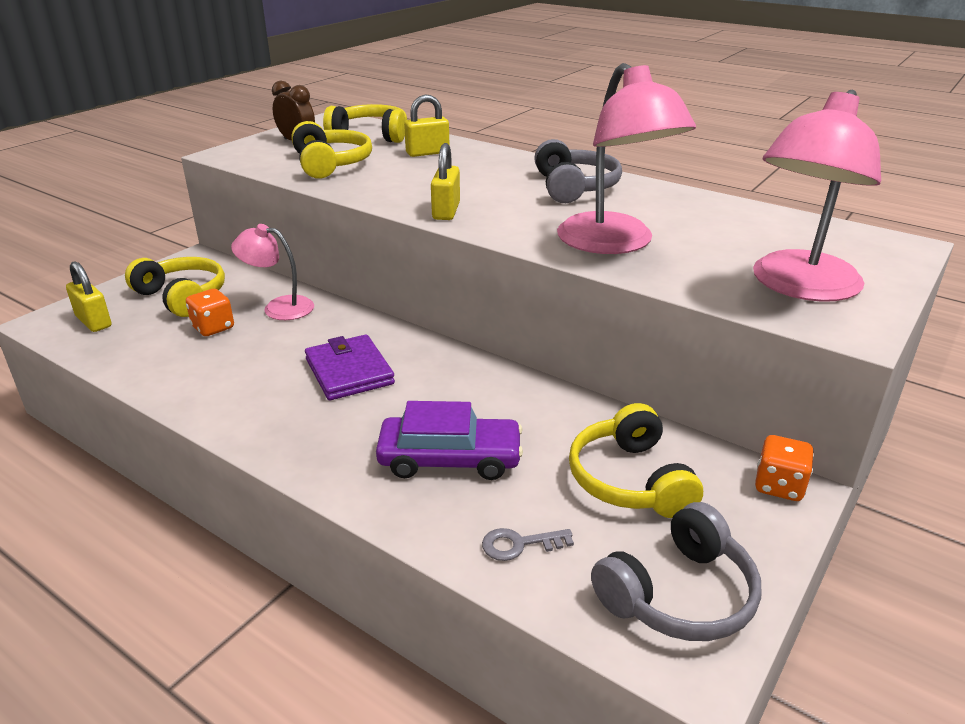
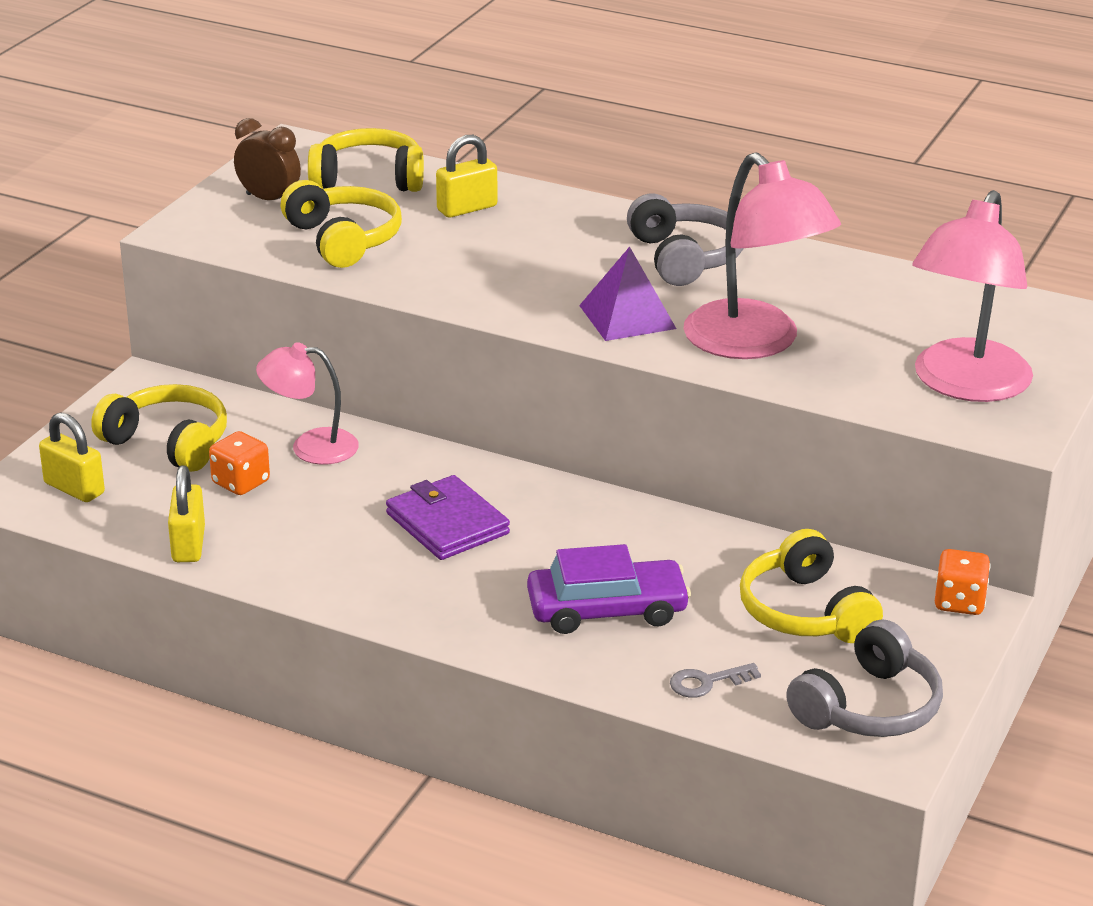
camera: 10 degrees left, 0 degrees up
yellow padlock [431,143,460,220] -> yellow padlock moved to [168,466,205,562]
none -> purple pyramid [579,247,676,341]

